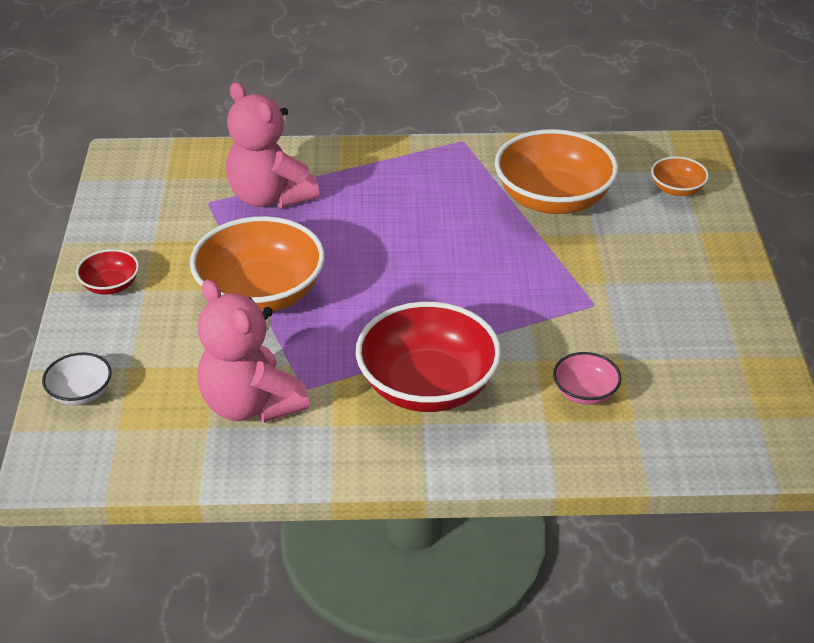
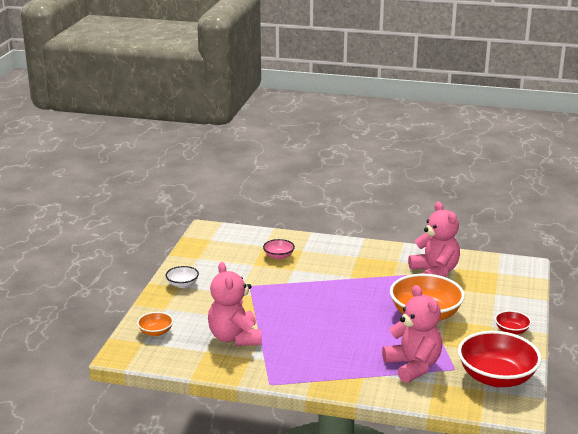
camera: 165 degrees left, 15 degrees down
white bowl [42,353,112,405] -> white bowl moved to [165,266,199,288]
red bowl [356,302,501,412] -> red bowl moved to [458,331,542,387]
orange bowl [495,129,618,214] -> pink teddy bear [208,262,261,346]

